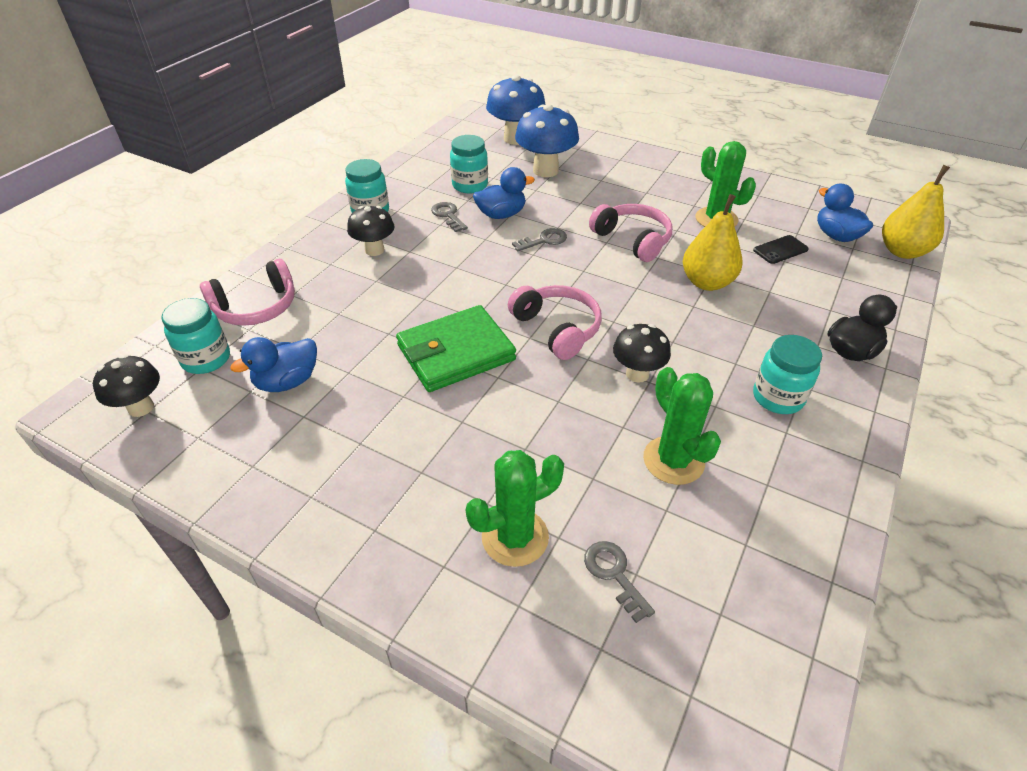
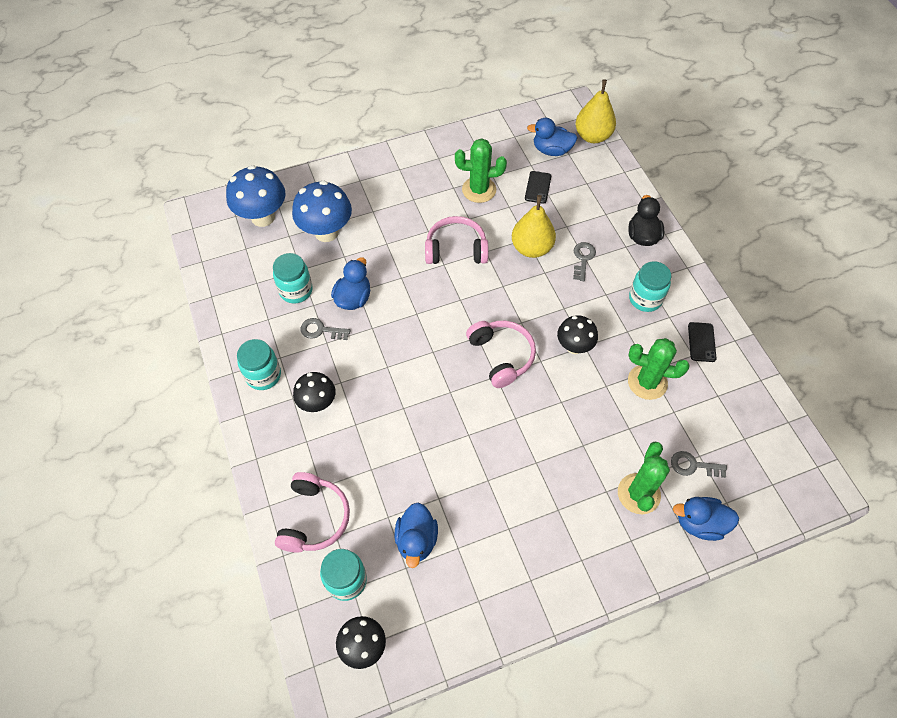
camera: 50 degrees left, 15 degrees up
green wallet [396,305,516,392] -> none
pink headphones [508,285,602,360] -> pink headphones turned 60 degrees clockwise [466,321,536,388]
grey key [512,228,567,252] -> grey key moved to [573,242,596,281]
none -> blue duck [673,497,739,541]
none -> black phone [688,322,716,362]

